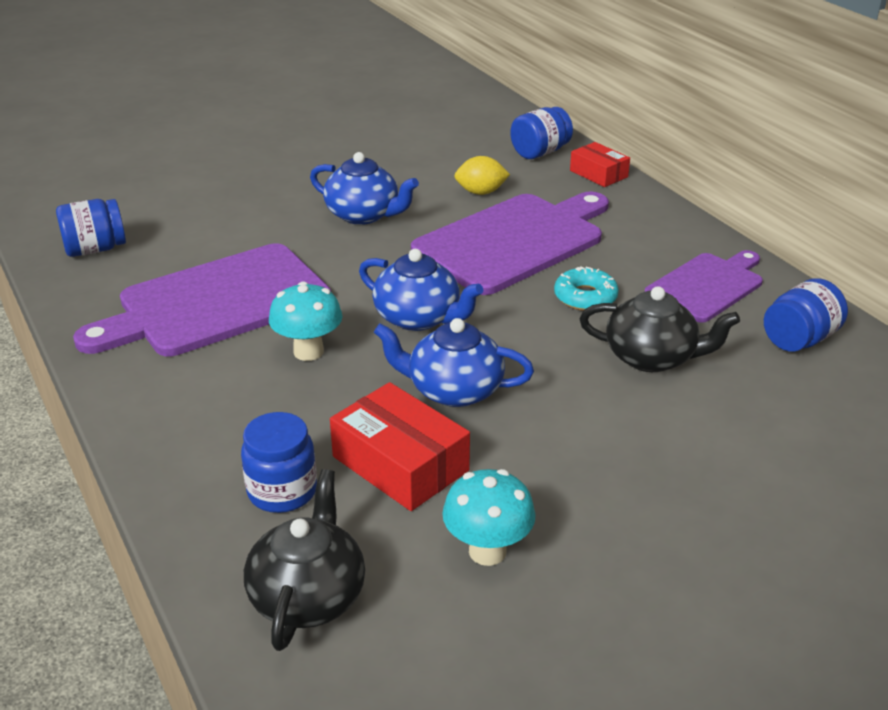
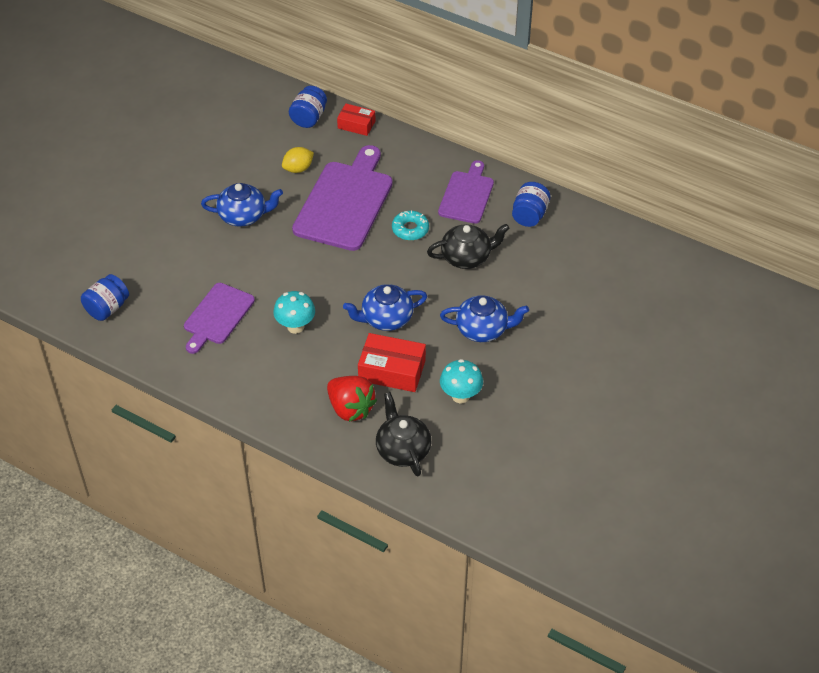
camera: 30 degrees left, 15 degrees up
purple cutting board [73,244,331,356] -> purple cutting board [184,283,255,354], size x0.60
blue jar [241,412,317,513] -> red strawberry [327,376,377,422]
blue teapot [359,249,483,331] -> blue teapot moved to [440,295,529,342]

